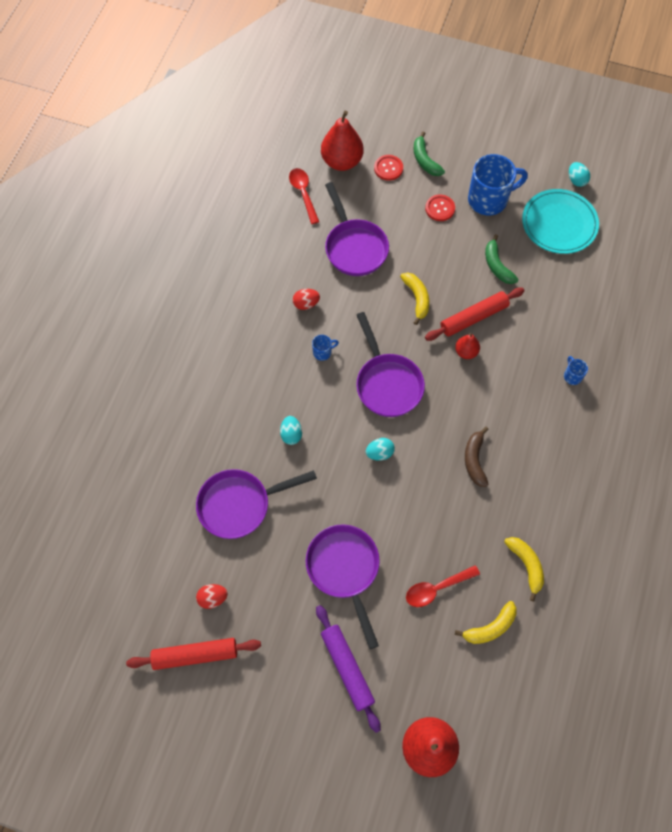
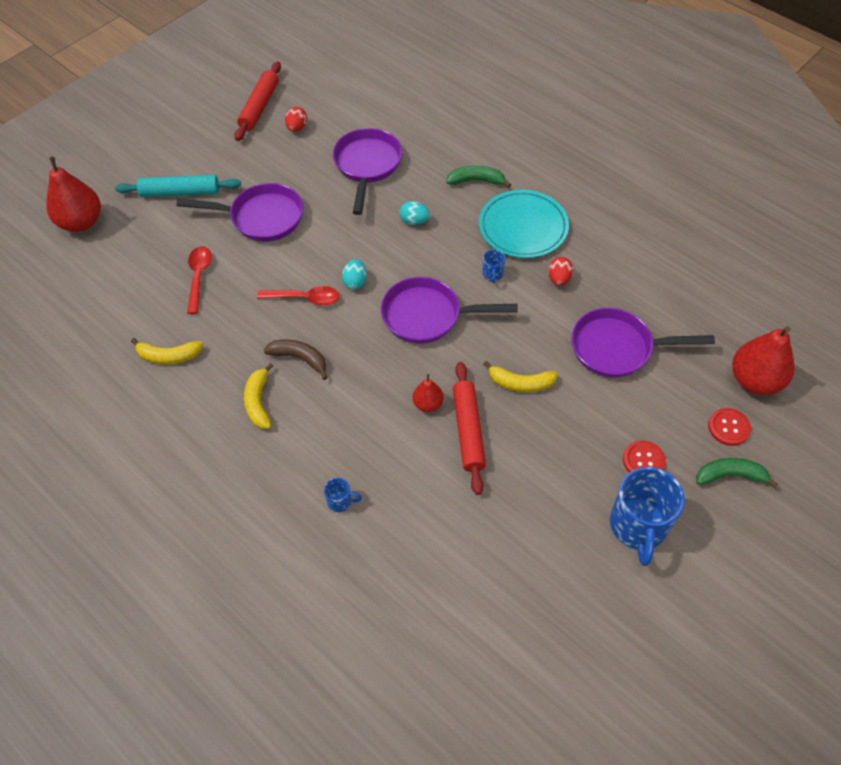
camera: 115 degrees right, 10 degrees down
red spoon [289,168,319,224] -> red spoon moved to [257,286,340,306]
purple rolling pin [316,605,381,733] -> turquoise rolling pin [115,175,241,197]
yellow banana [455,601,516,644] -> yellow banana moved to [244,363,273,429]
green banana [485,234,519,284] -> green banana moved to [446,166,511,188]
turquoise plate [522,189,599,254] -> turquoise plate moved to [479,190,569,258]
turquoise egg [569,162,590,187] -> none

